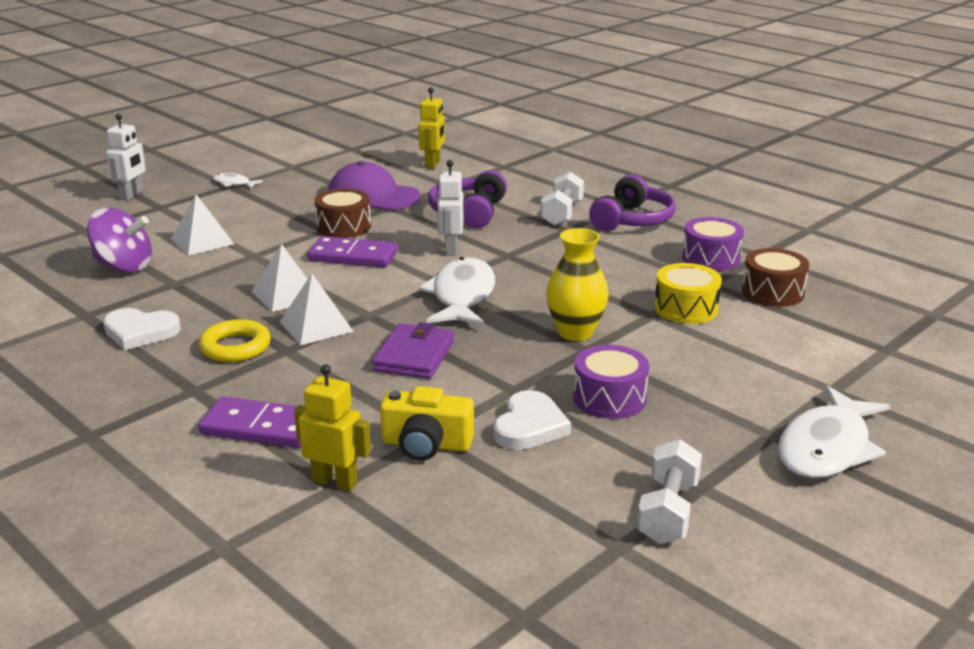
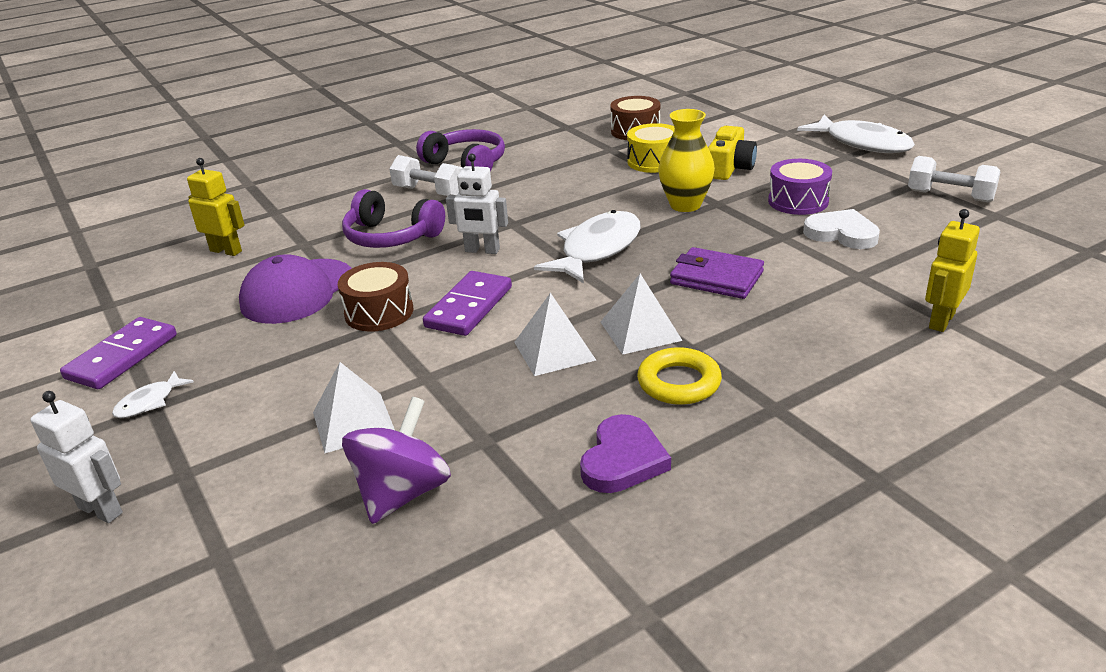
camera: 75 degrees left, 5 degrees up
white heart [103,308,181,350] -> purple heart [580,414,671,493]
purple domino [198,396,301,448] -> purple domino moved to [60,317,177,389]
yellow camera [380,386,474,461] -> yellow camera moved to [708,126,757,180]
white fish [419,257,495,326] -> white fish turned 105 degrees clockwise [534,210,641,283]
purple drum [682,217,744,271] -> none

